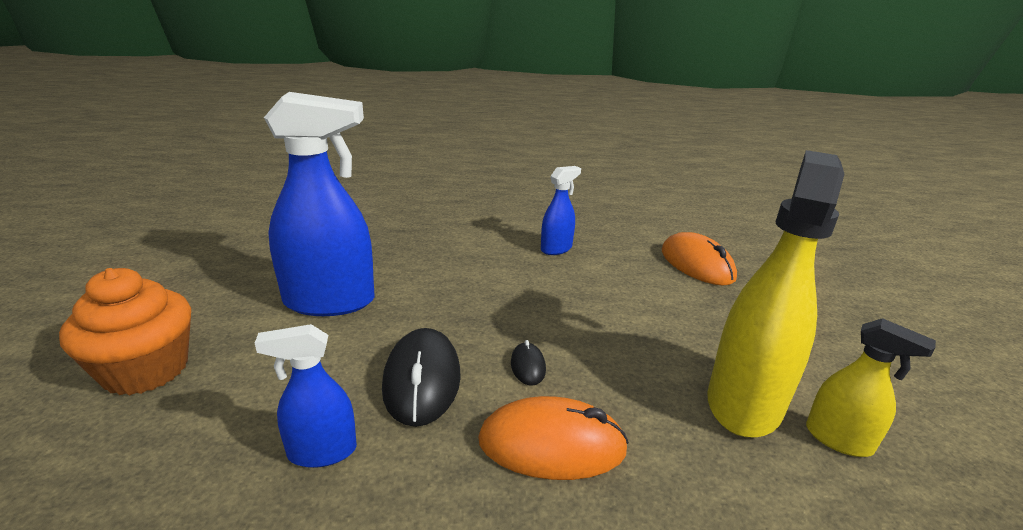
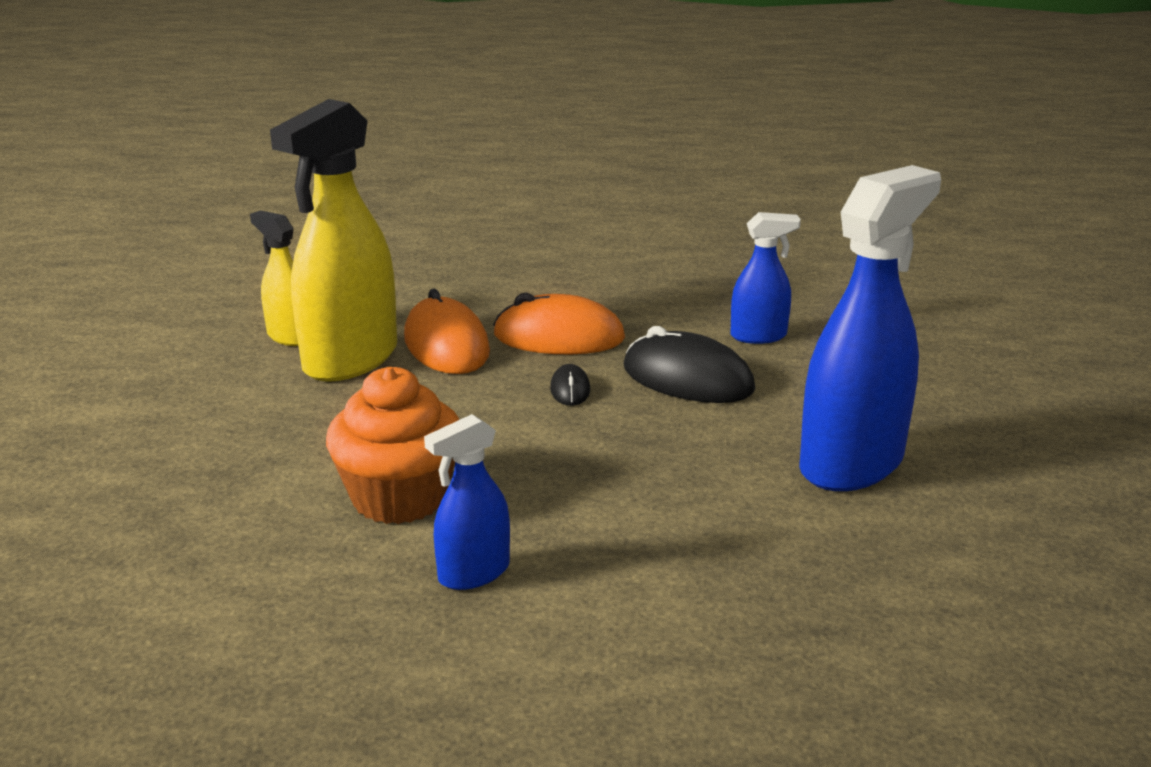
camera: 175 degrees left, 0 degrees up
orange cupcake [59,268,191,395] -> orange cupcake moved to [326,366,459,524]
blue spray bottle [264,92,375,316] -> blue spray bottle turned 135 degrees clockwise [799,165,941,491]
black mouse [382,328,461,427] -> black mouse turned 60 degrees counterclockwise [623,326,755,403]
orange mouse [661,232,737,285] -> orange mouse moved to [404,288,490,374]

